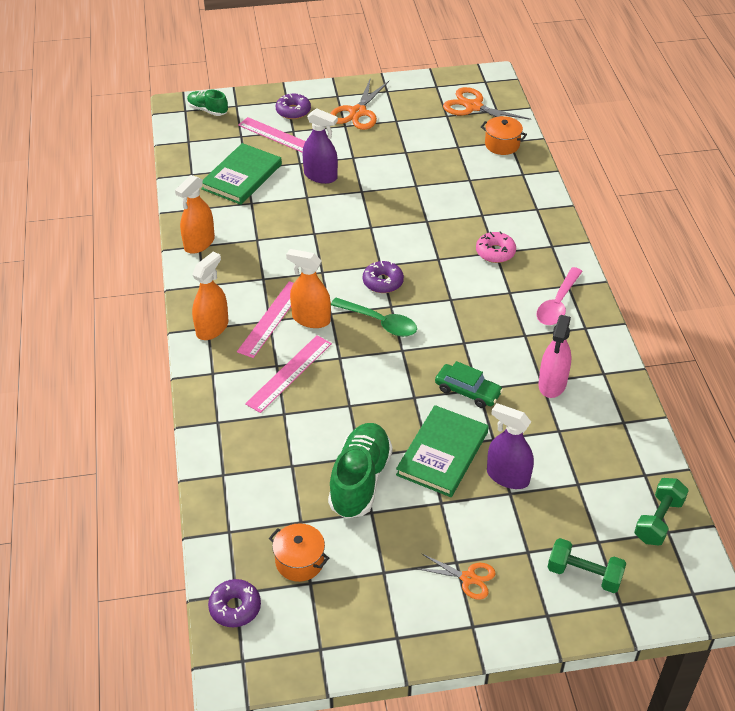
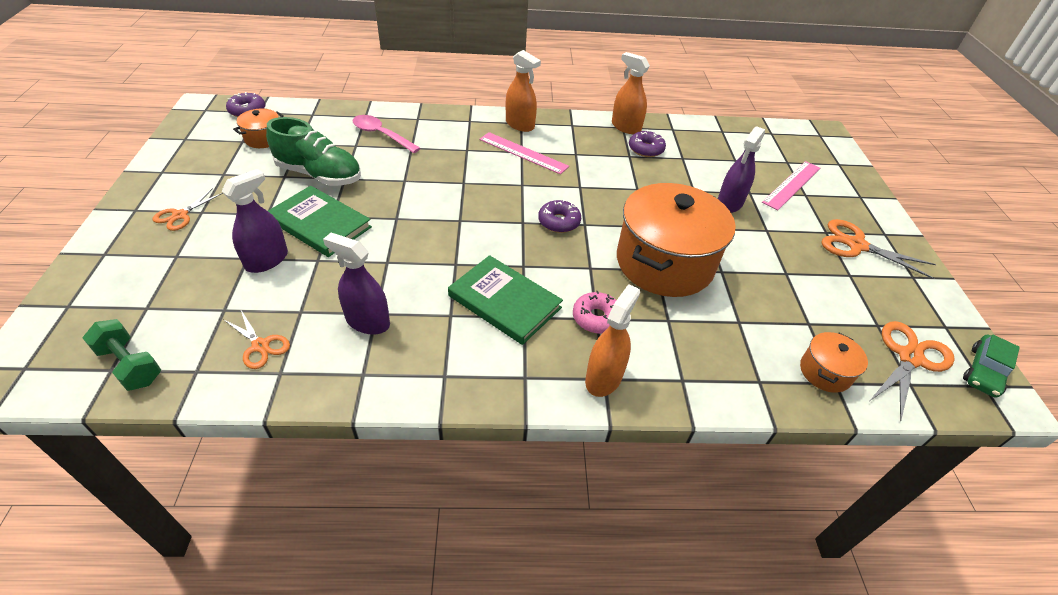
camera: 95 degrees right, 0 degrees up
green shoe [187,90,228,116] -> none
green book [201,143,282,205] -> green book moved to [448,255,563,345]
pink ruler [245,335,332,413] -> none
purple donut [276,93,311,119] -> purple donut moved to [629,130,666,157]
orange spray bottle [286,249,331,328] -> orange spray bottle moved to [585,284,640,397]
green spoon [331,298,417,337] -> none
green car [435,361,503,408] -> green car moved to [963,335,1020,398]
pink spoon [537,267,583,325] -> pink spoon moved to [352,115,421,153]
pink spray bottle [539,315,571,398] -> purple spray bottle [323,233,390,335]
green dumbbell [547,538,627,593] -> none
none -> orange scissors [223,310,290,369]
none -> orange pot [617,183,736,297]

